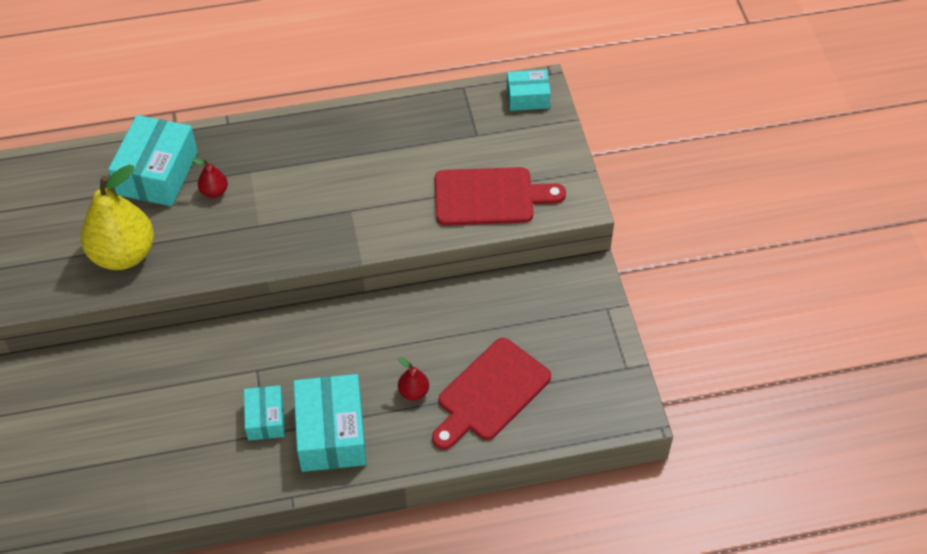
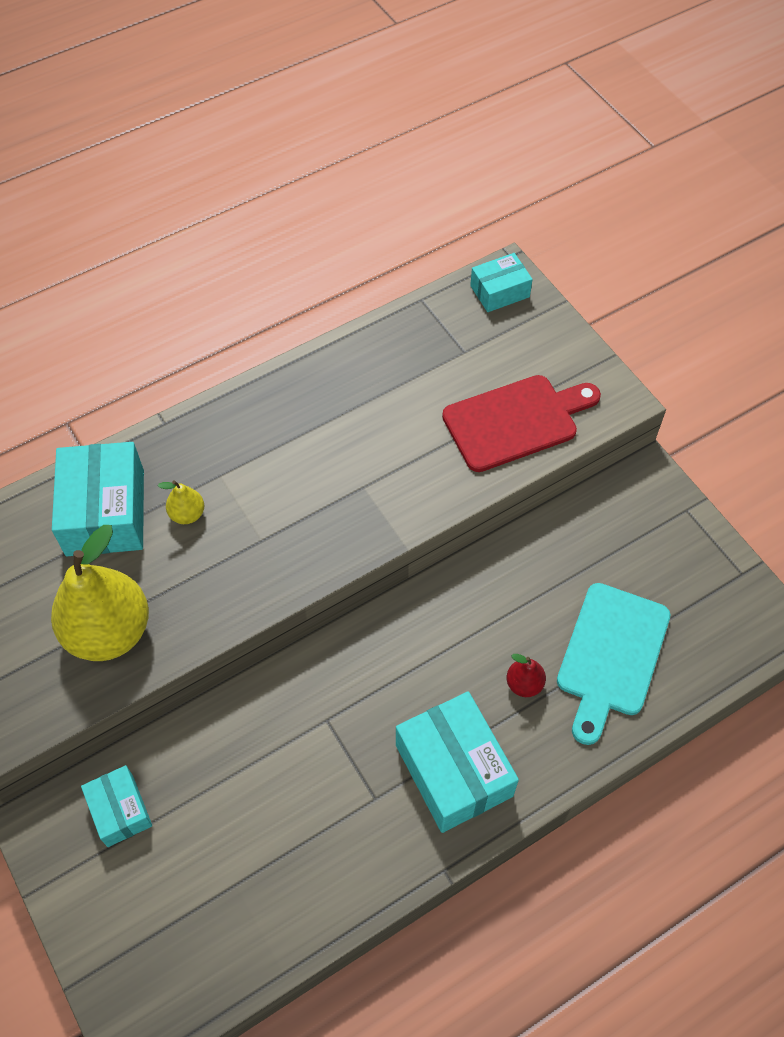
camera: 20 degrees left, 5 degrees up
red pear [192,158,228,198] -> yellow pear [158,480,204,524]
turquoise box [244,385,285,441] -> turquoise box moved to [81,765,152,847]
red cutting board [432,338,551,450] -> turquoise cutting board [557,583,670,745]

